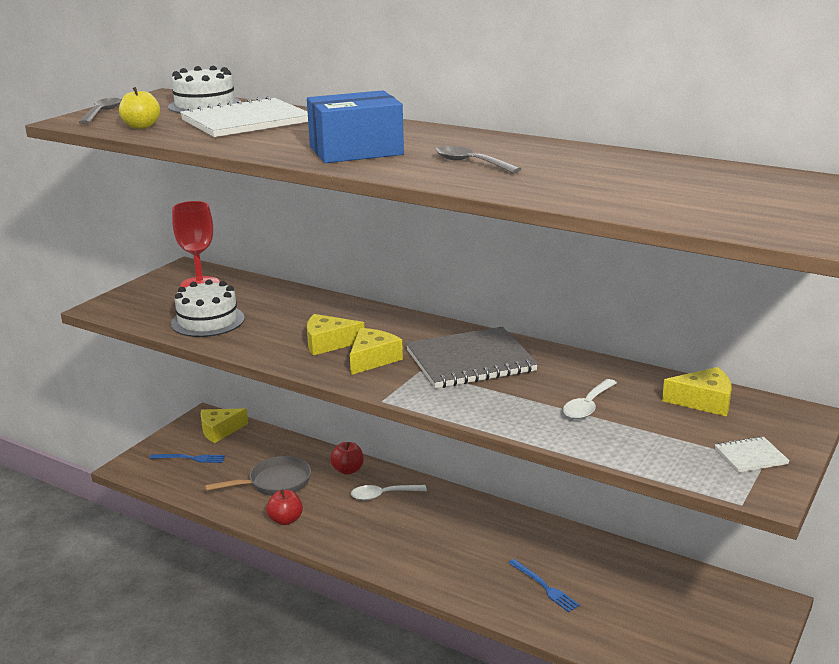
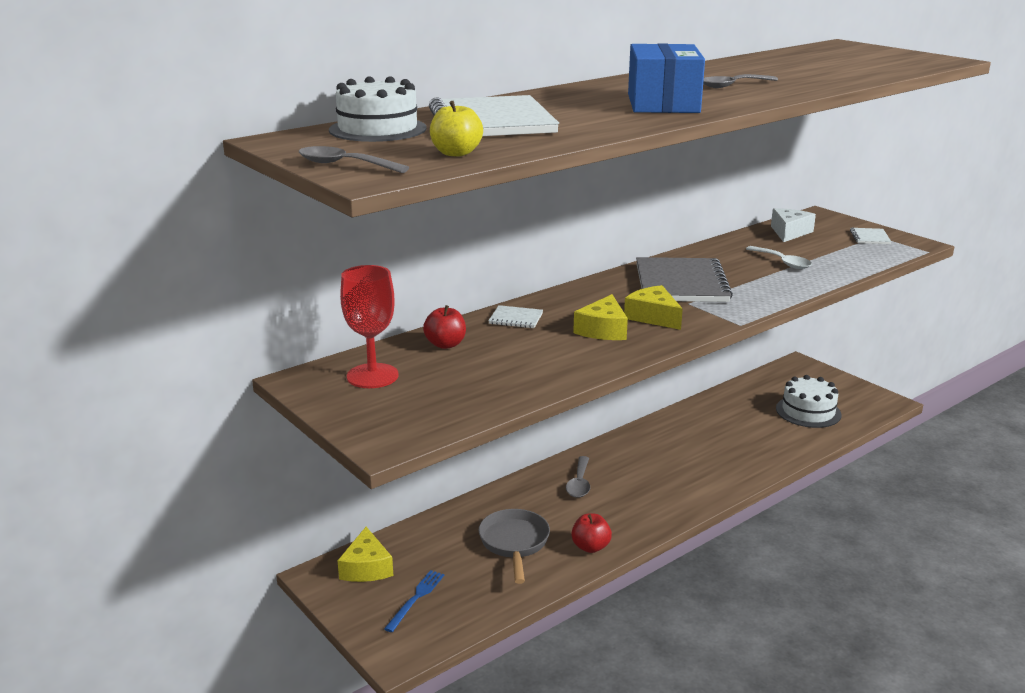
camera: 70 degrees left, 0 degrees up
white cake [171,279,245,337] -> white cake moved to [776,375,842,428]
red apple [330,442,364,475] -> red apple moved to [423,305,466,349]
white spoon [351,485,427,500] -> grey spoon [566,456,590,498]
blue fork [509,559,580,612] -> none
yellow cheese [662,367,732,416] -> white cheese [771,208,816,242]
none -> white notebook [488,305,543,328]

